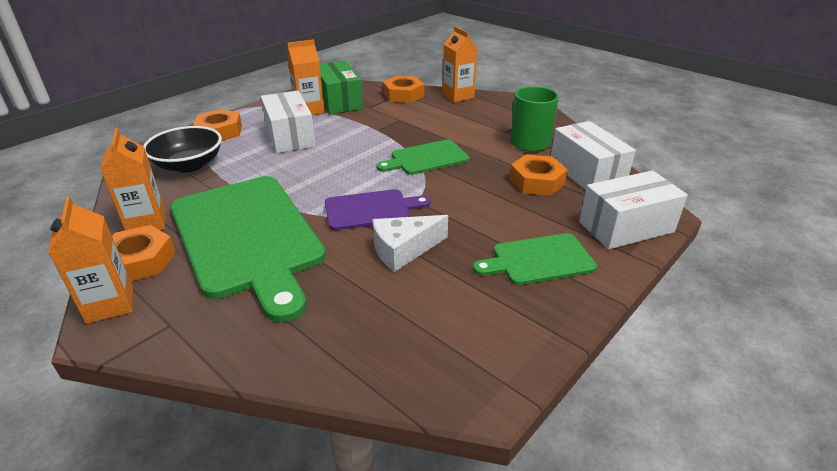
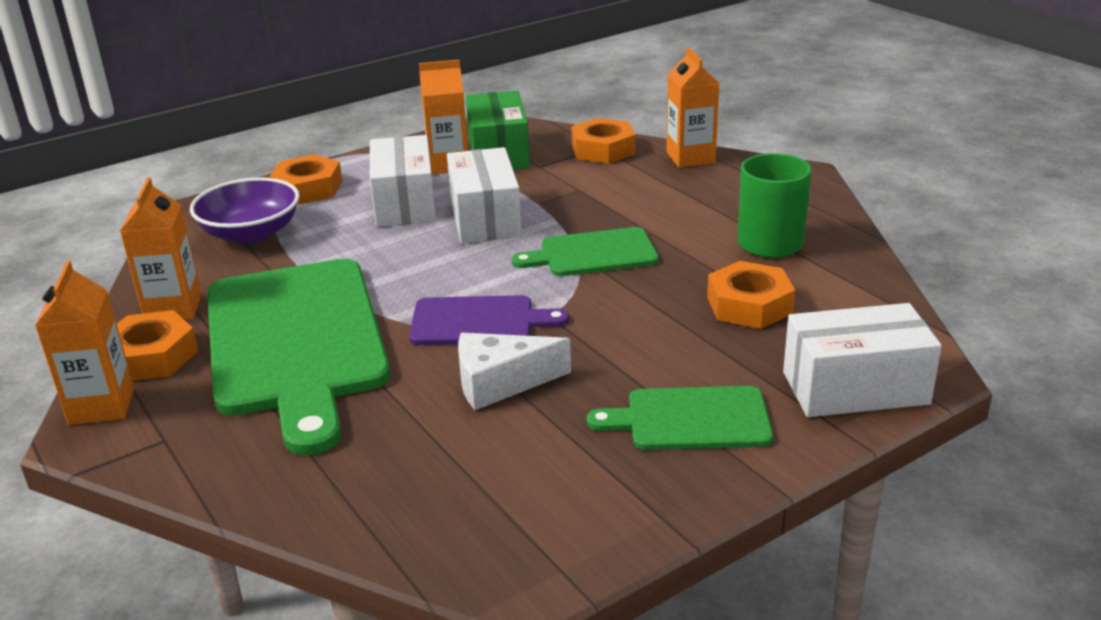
camera: 15 degrees right, 5 degrees down
black bowl [143,126,222,173] -> purple bowl [190,177,300,244]
white box [551,121,636,190] -> white box moved to [447,147,522,244]

